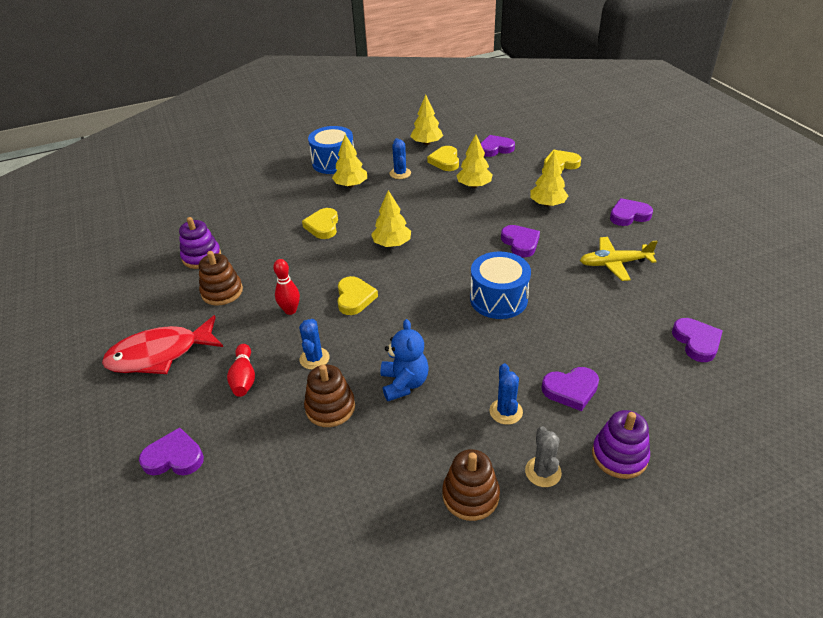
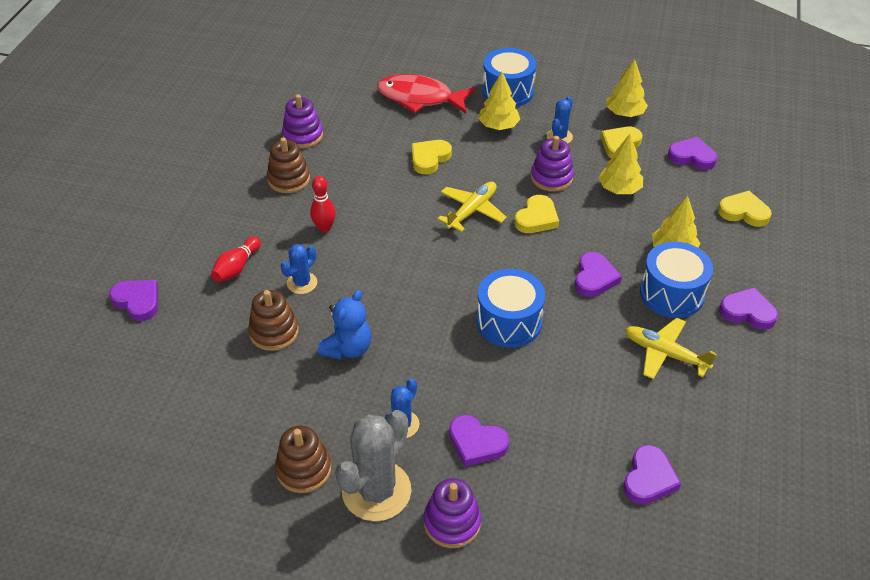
camera: 35 degrees right, 5 degrees up
red fish [102,315,223,374] -> red fish moved to [377,74,476,114]
yellow heart [337,276,378,315] -> yellow heart moved to [514,195,559,233]
yellow tree [371,190,411,247] -> yellow plane [437,182,507,232]
grey cactus [525,426,562,487] -> grey cactus [335,410,411,521], size x1.90
none -> purple stacking toy [531,136,574,192]
none -> blue drum [640,241,713,318]

